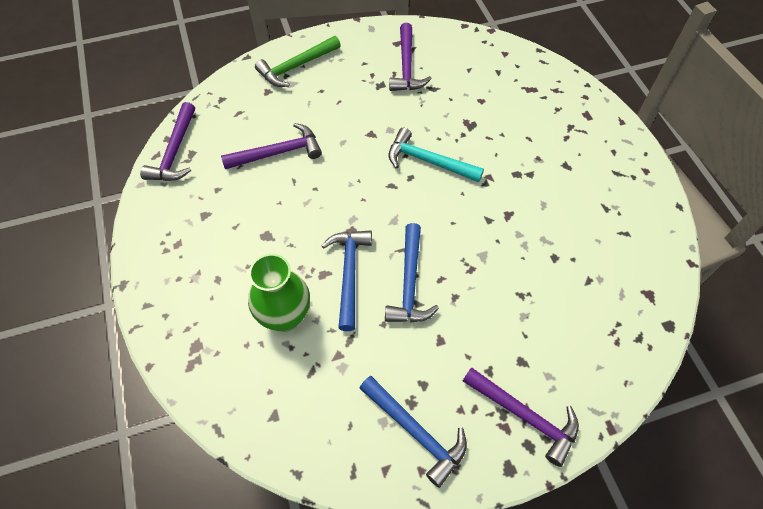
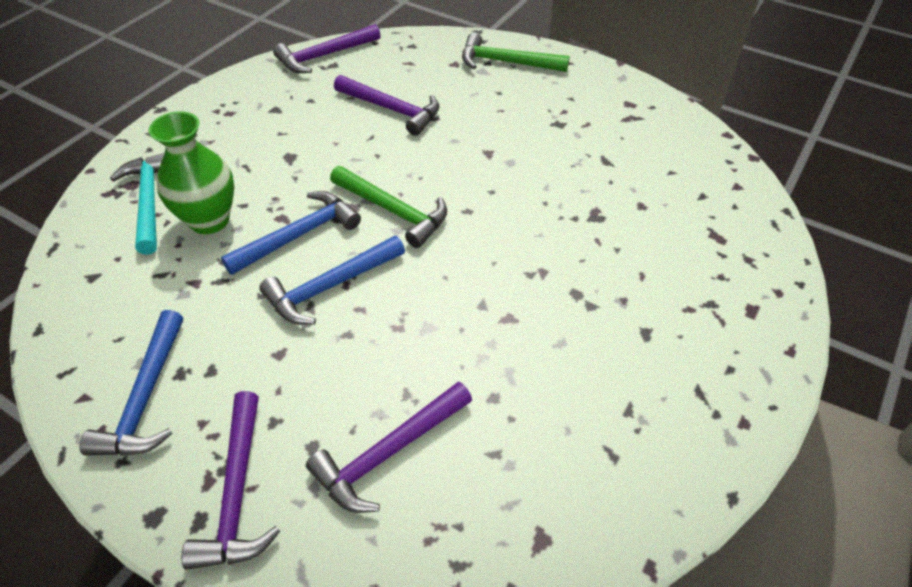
camera: 50 degrees right, 10 degrees down
purple hammer [389,23,432,91] -> purple hammer moved to [306,382,472,513]
turquoise hammer [389,128,484,182] -> turquoise hammer moved to [110,153,164,255]
none -> green hammer [330,166,447,248]

